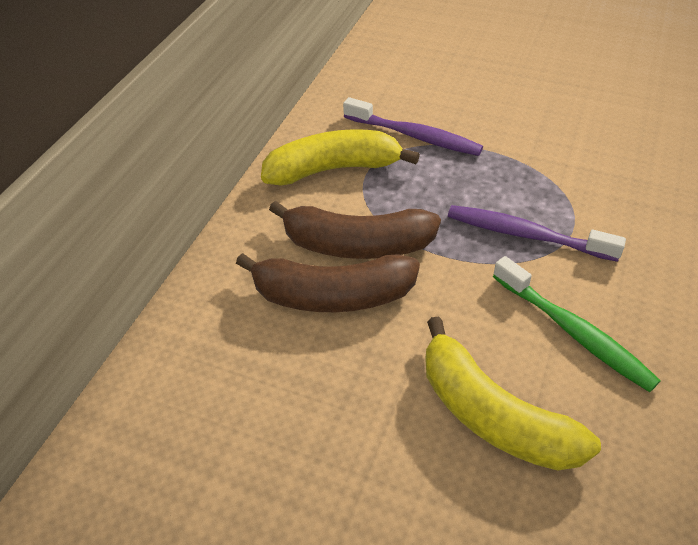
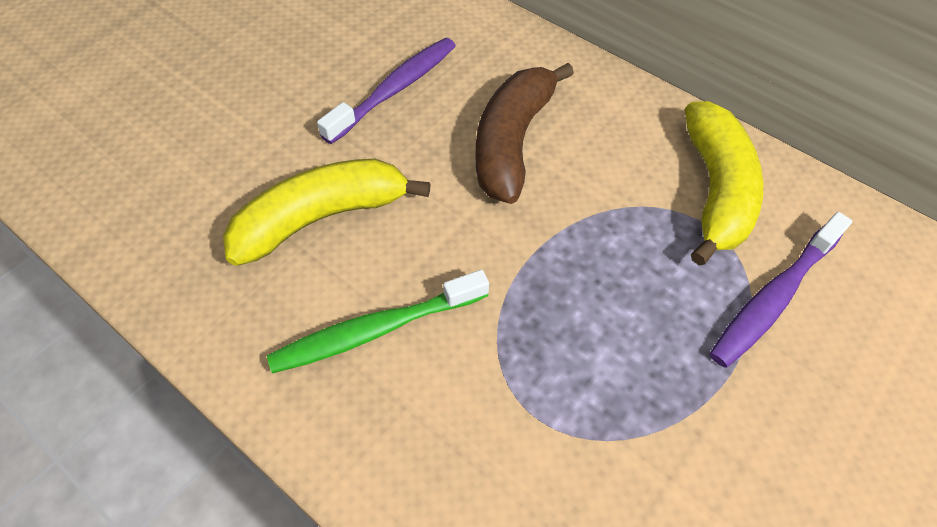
camera: 105 degrees right, 10 degrees up
brown banana [269,201,441,259] -> none
purple toothbrush [448,205,626,262] -> purple toothbrush moved to [317,38,456,144]

